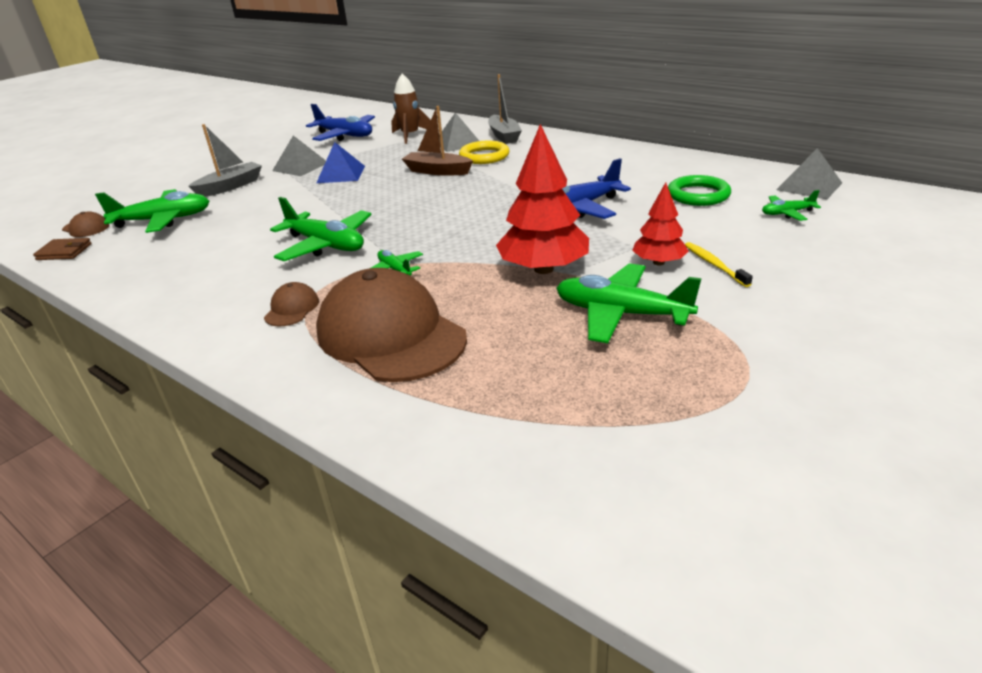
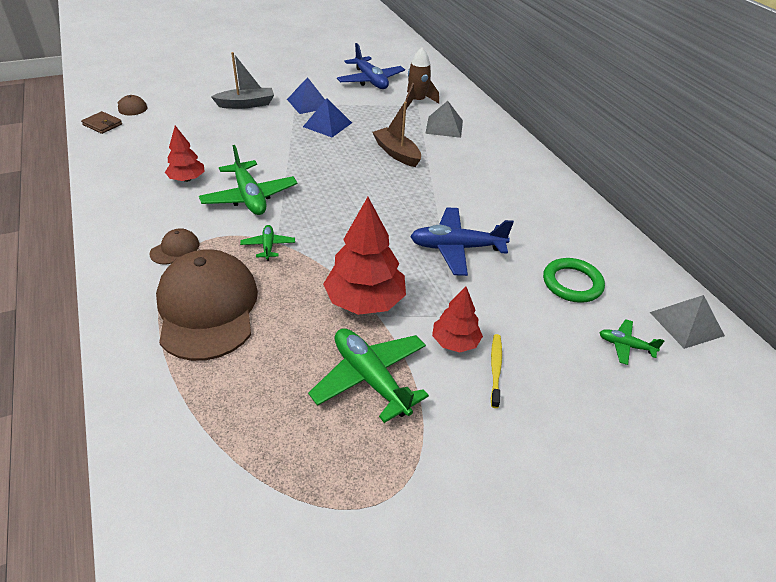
camera: 25 degrees right, 10 degrees up
green plane [95,189,209,233] -> none
grey pyramid [272,135,326,176] -> blue pyramid [287,77,325,114]
yellow ring [459,141,509,164] -> none
grey boat [488,74,522,144] -> none
none -> red tree [165,126,205,182]

